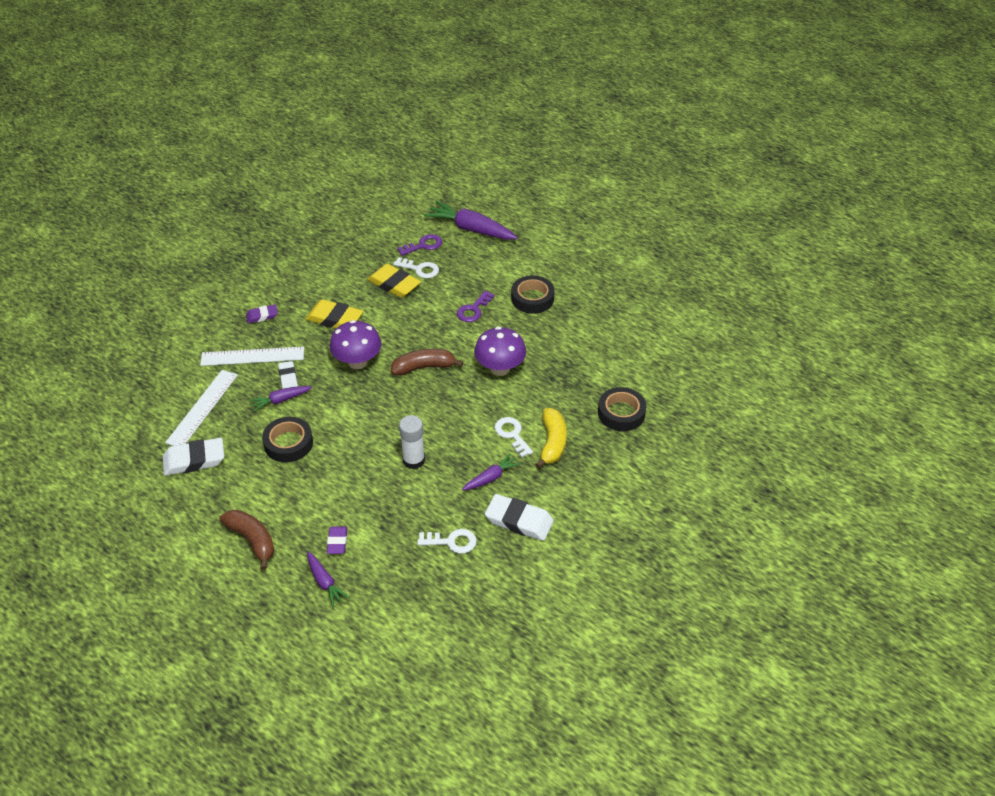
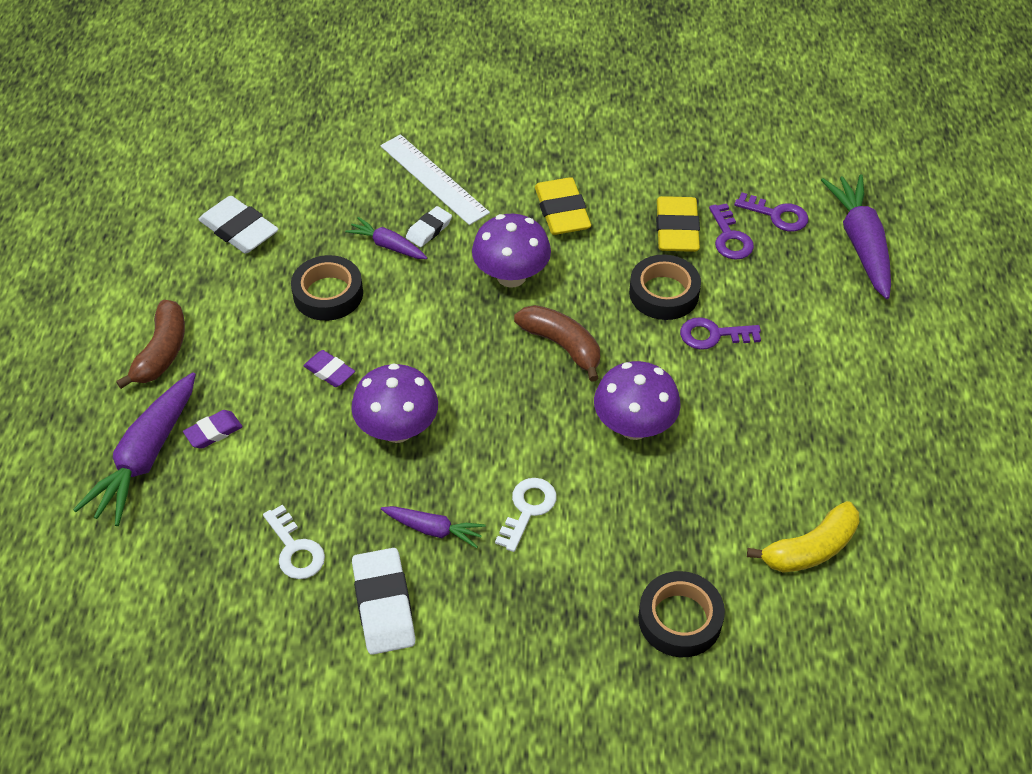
camera: 55 degrees right, 5 degrees up
white ruler [165,370,238,446] -> none
purple eraser [246,305,278,323] -> purple eraser moved to [303,350,355,387]
purple carrot [307,552,350,607] -> purple carrot [73,372,196,526], size x1.84
white key [393,257,439,278] -> purple key [709,203,754,260]
white glue stick [399,415,425,469] -> purple mushroom [351,363,438,443]
black tape [511,275,555,313] -> black tape moved to [629,255,701,320]
yellow banana [535,408,567,468] -> yellow banana moved to [747,501,859,573]

